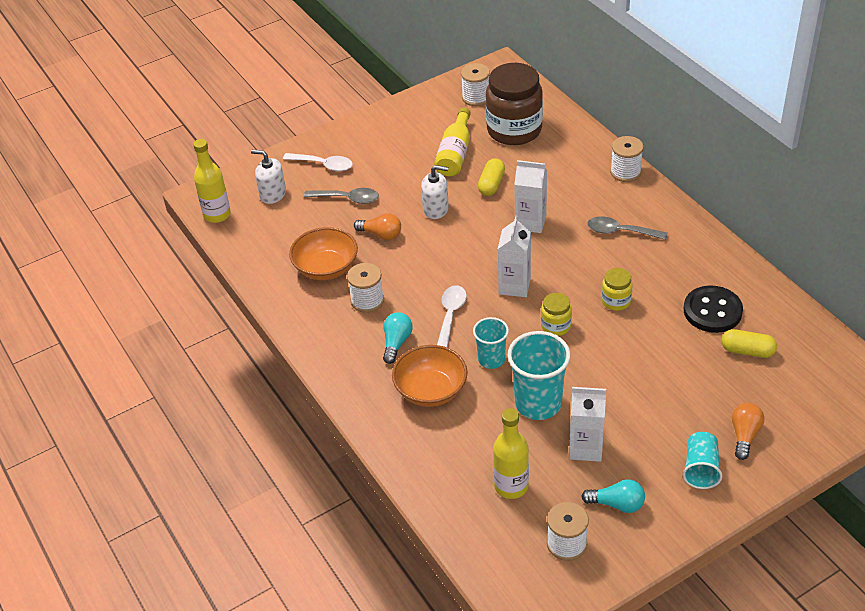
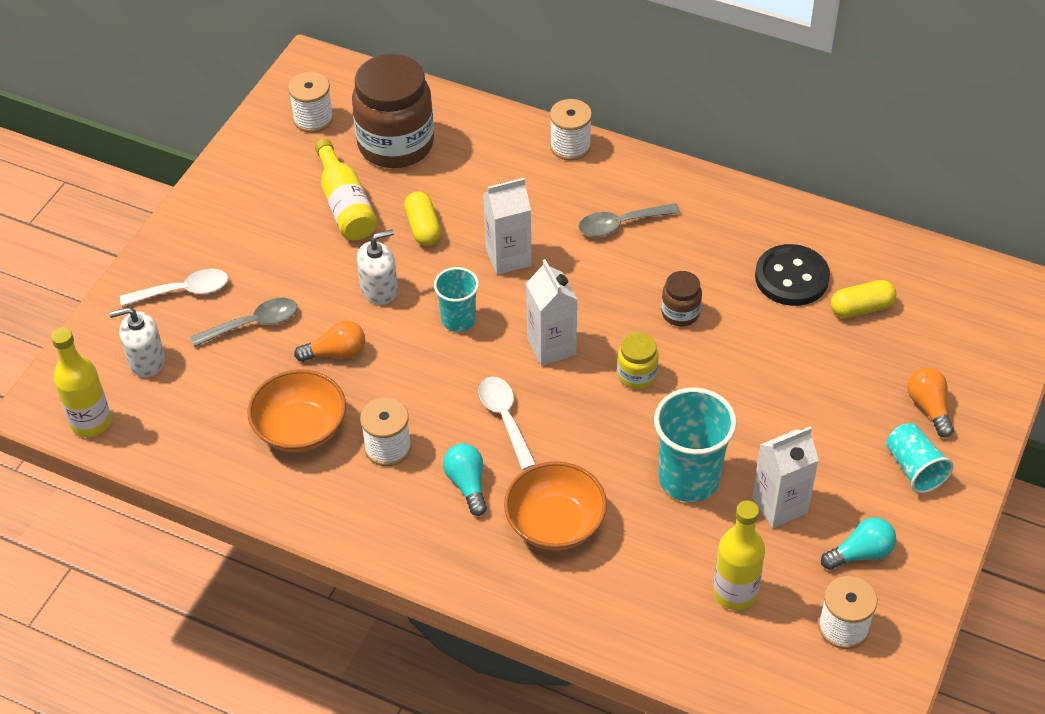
camera: 35 degrees left, 5 degrees up
turquoise cup [473,317,509,369] -> turquoise cup moved to [434,267,479,332]
yellow jar [601,268,633,311] -> brown jar [661,271,702,326]

